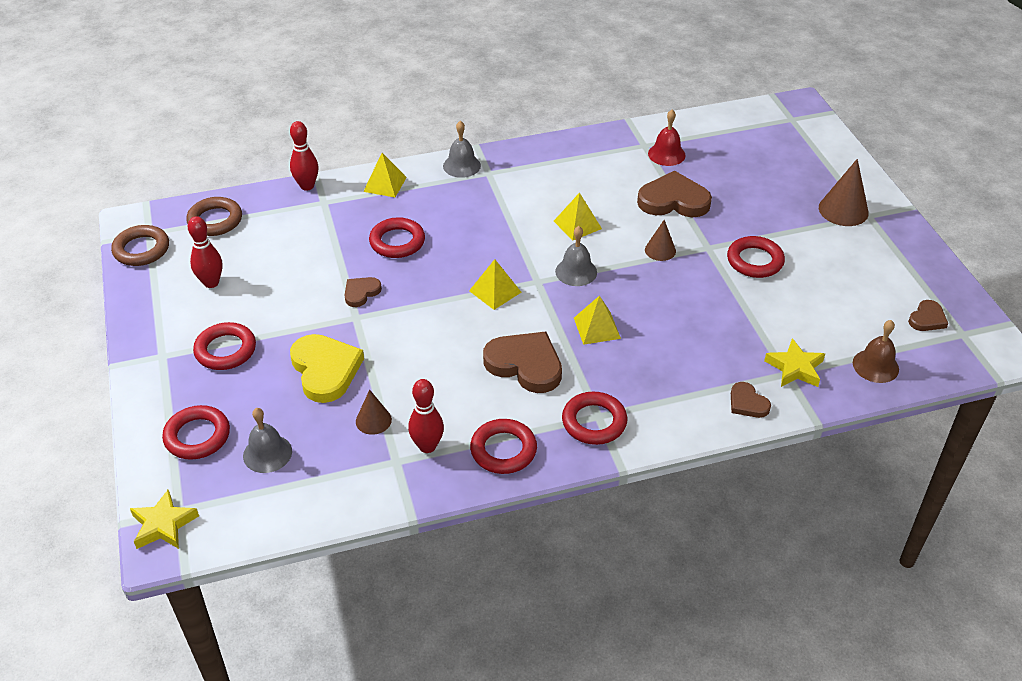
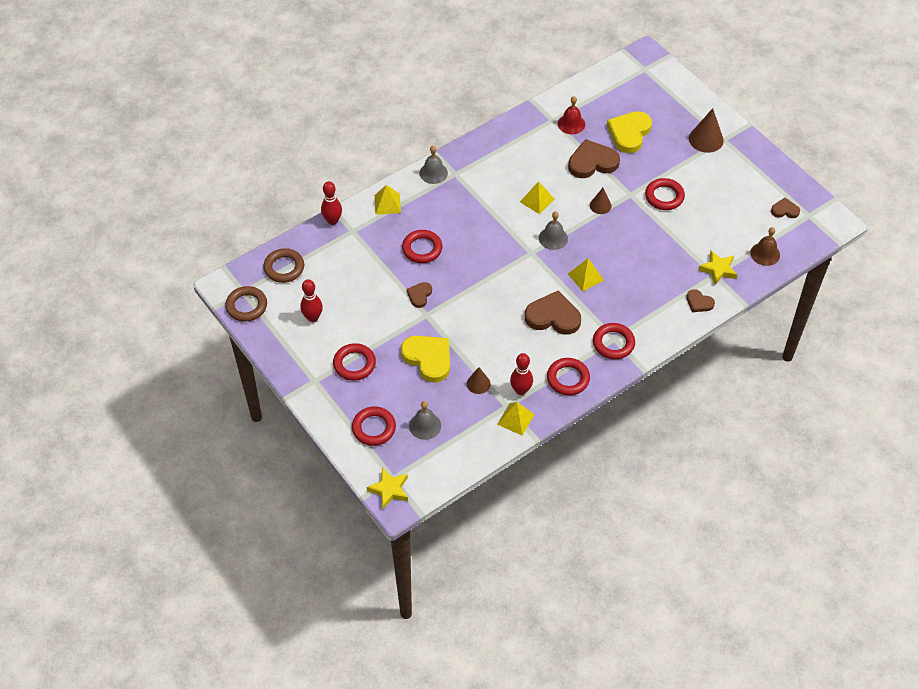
camera: 20 degrees left, 10 degrees up
yellow pyramid [469,259,521,310] -> yellow pyramid moved to [497,402,535,436]
brown heart [908,300,948,331] -> brown heart turned 105 degrees counterclockwise [771,198,800,218]
none -> yellow heart [607,111,652,153]

